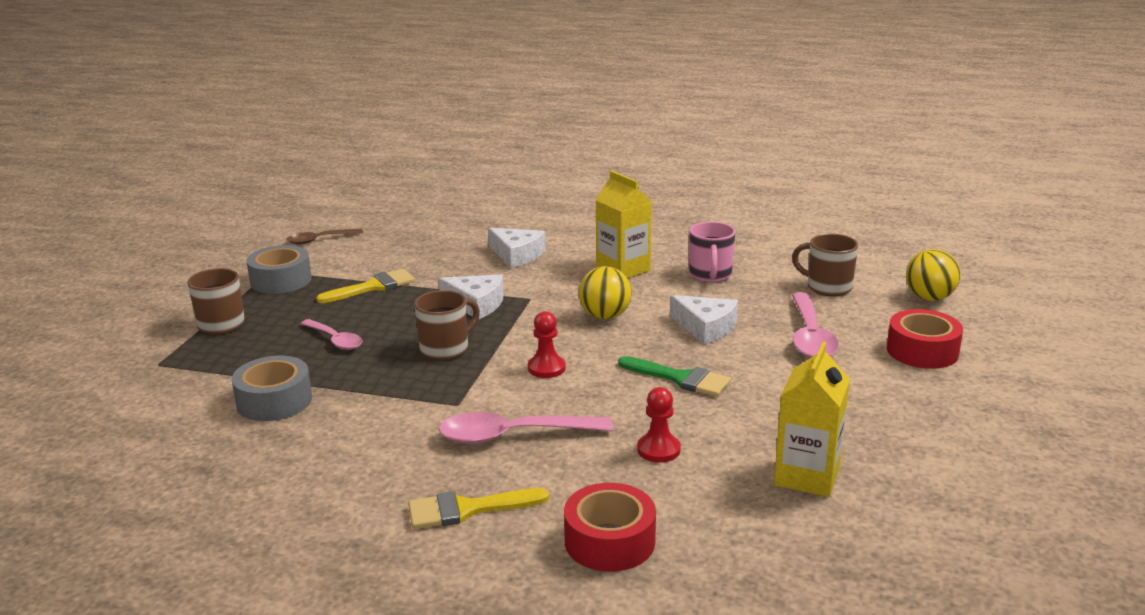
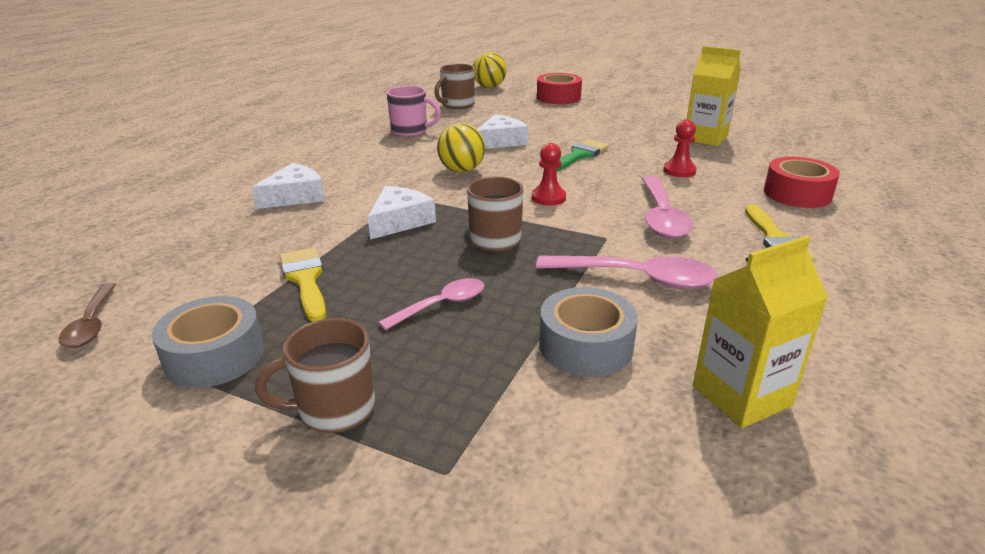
camera: 80 degrees left, 5 degrees up
yellow carton [596,171,652,278] -> yellow carton moved to [693,236,828,428]
pink spoon [792,292,839,358] -> pink spoon moved to [536,256,719,289]

